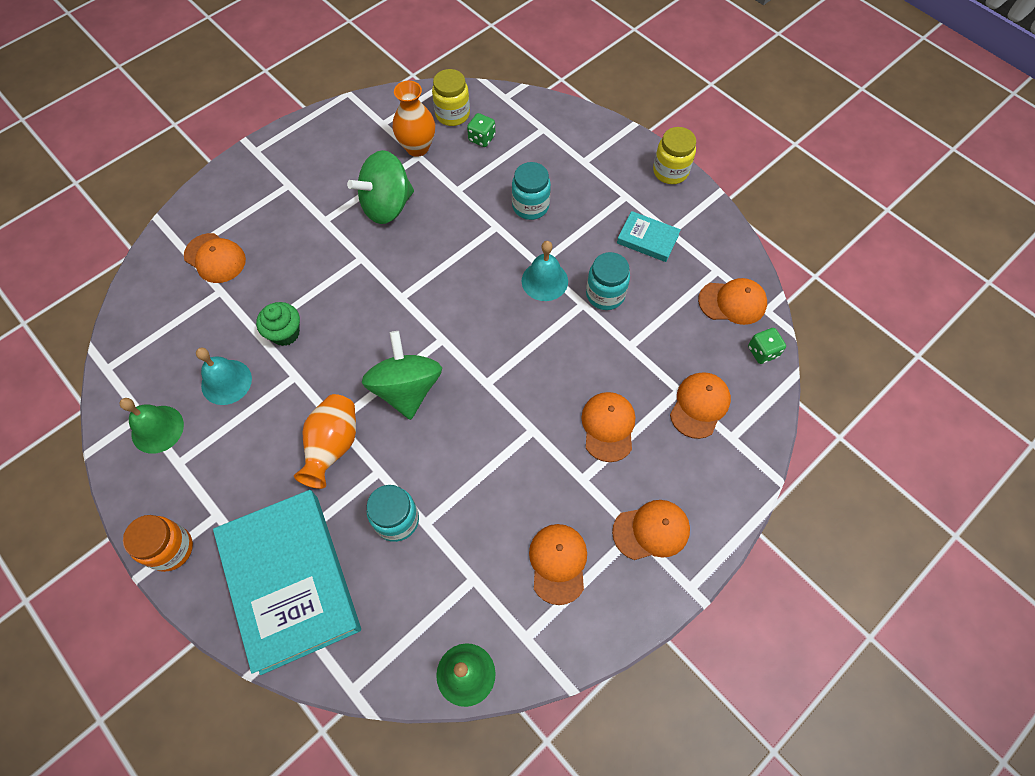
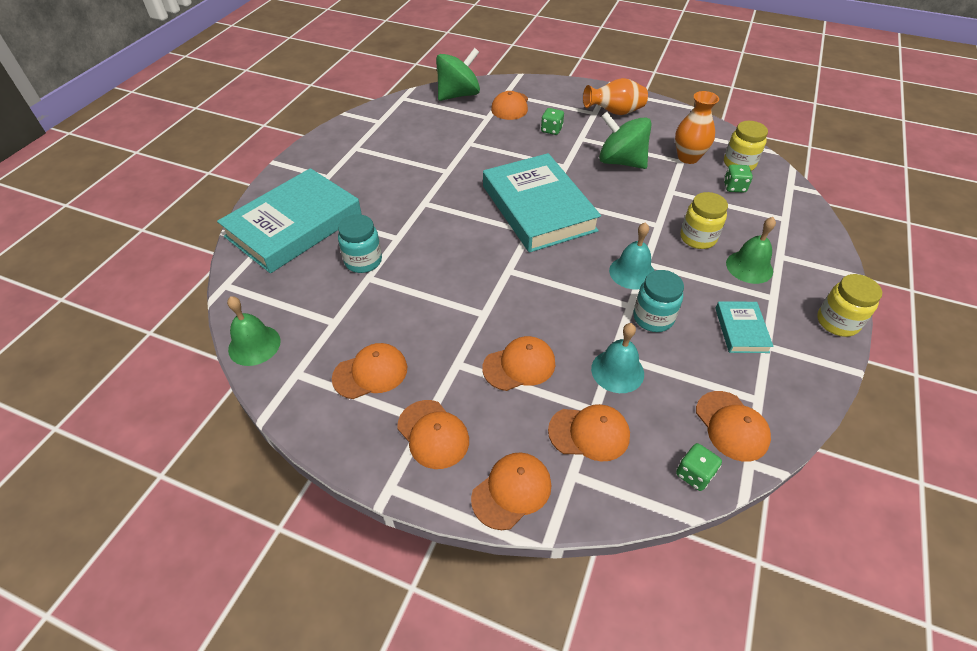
camera: 65 degrees right, 15 degrees down
green bell [119,398,184,454] -> green bell moved to [726,217,776,284]
orange jar [123,515,193,572] -> none
turquoise bell [196,347,252,405] -> turquoise bell moved to [591,323,644,393]
green cupcake [256,302,300,346] -> none
orange vase [294,394,356,489] -> orange vase moved to [583,78,648,115]
green spinning top [362,331,442,420] -> green spinning top moved to [436,48,480,101]
turquoise jar [512,162,551,220] -> yellow jar [681,192,728,249]
none -> orange cap [471,452,551,530]
none -> turquoise book [483,153,601,253]
none -> green dice [541,108,564,135]

